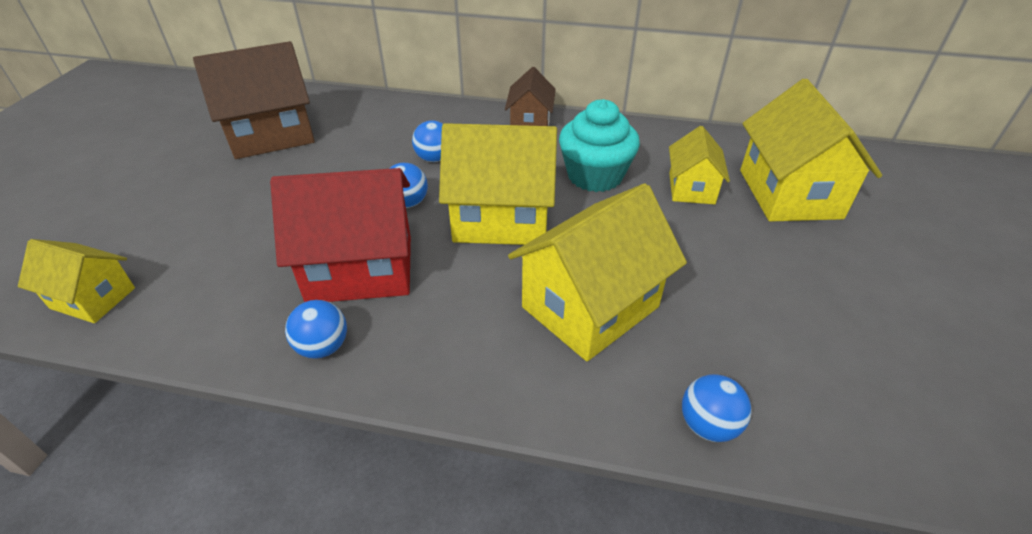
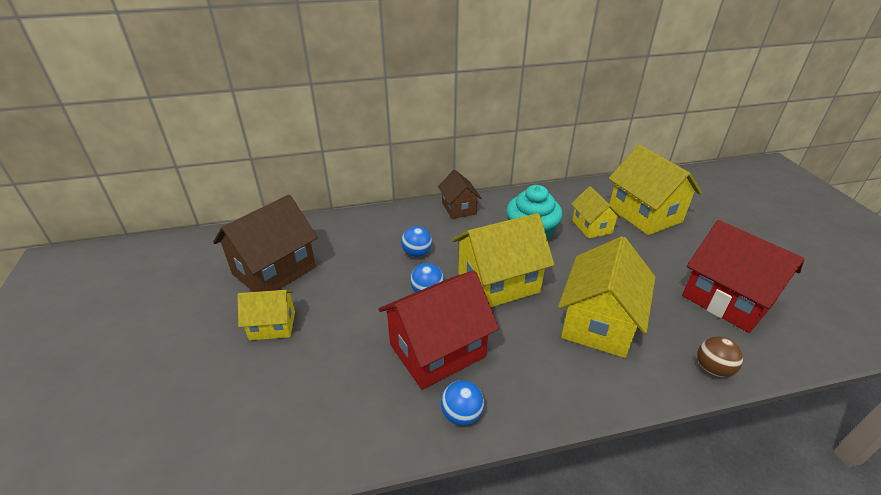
camera: 25 degrees left, 5 degrees down
yellow house [18,239,135,323] -> yellow house moved to [237,290,295,340]
blue ball [682,374,752,442] -> brown ball [697,337,743,377]
none -> red house [682,220,805,333]

